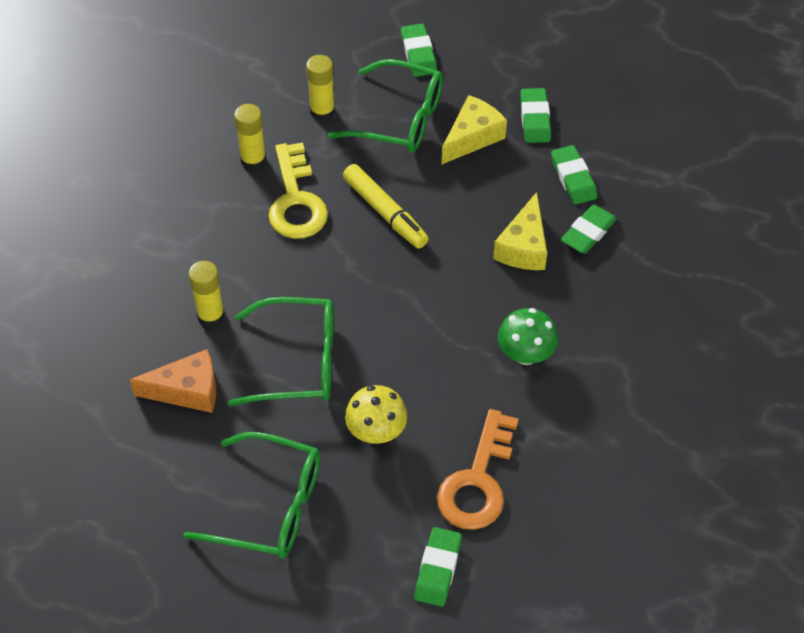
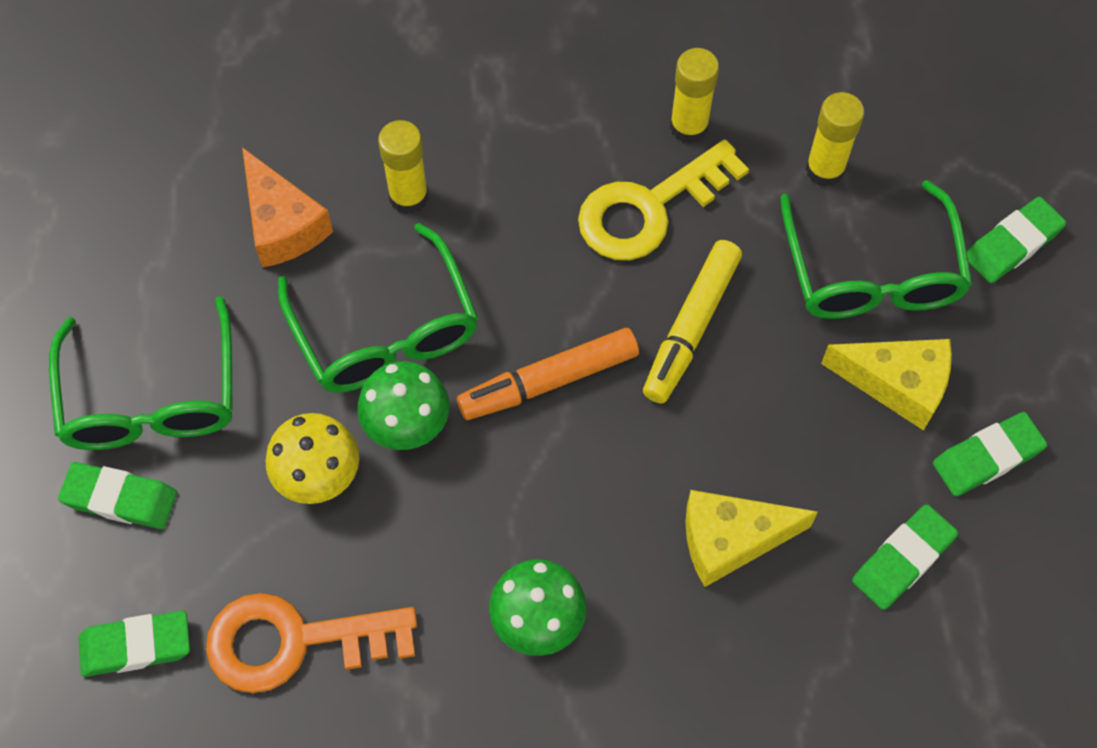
camera: 65 degrees right, 10 degrees up
green eraser [561,205,617,254] -> green eraser moved to [58,462,177,529]
none -> green mushroom [357,361,450,450]
none -> orange marker [457,328,639,420]

